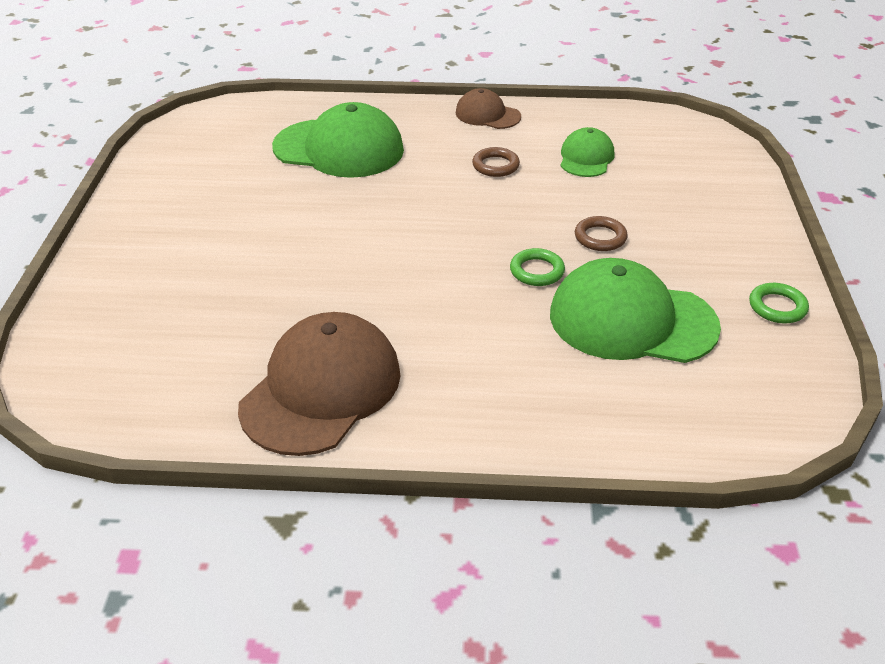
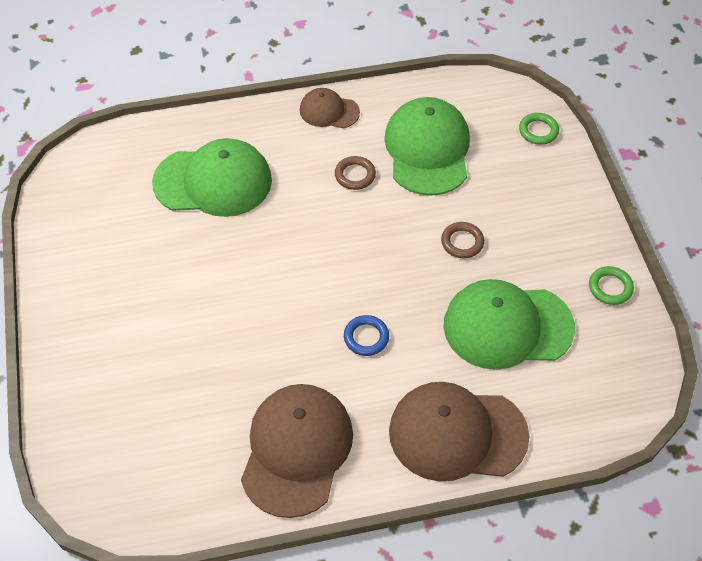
camera: 15 degrees left, 15 degrees up
green ring [510,248,565,286] -> green ring moved to [519,113,559,145]
green cap [561,127,614,177] -> green cap [384,97,470,196], size x1.85
none -> blue ring [344,315,389,356]
none -> brown cap [389,382,529,482]

